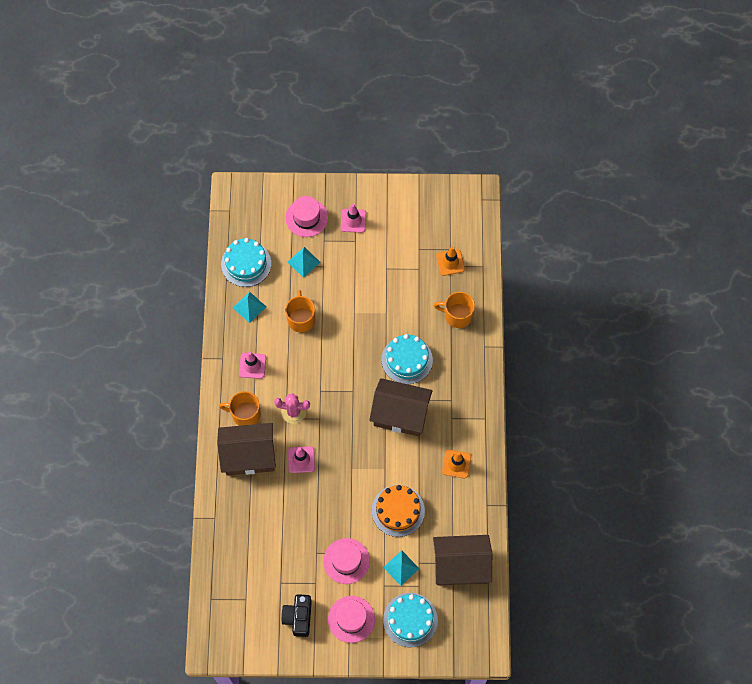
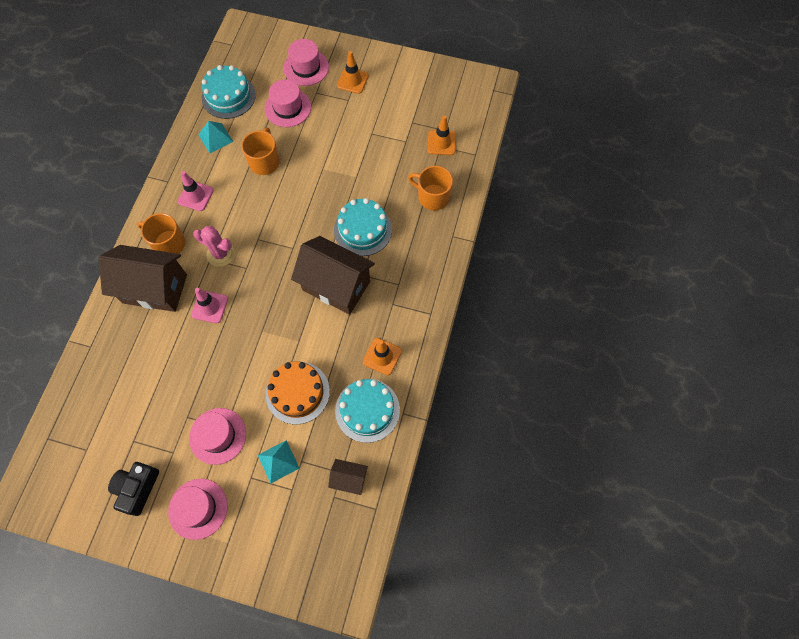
camera: 15 degrees right, 0 degrees up
turquoise pyramid [287,247,321,278] -> pink hat [265,79,311,127]
pink traffic cone [341,204,366,233] -> orange traffic cone [337,51,369,94]
turquoise cake [383,593,438,648] -> turquoise cake moved to [335,379,400,443]
brown house [433,535,492,586] -> brown house [328,459,368,495], size x0.48

